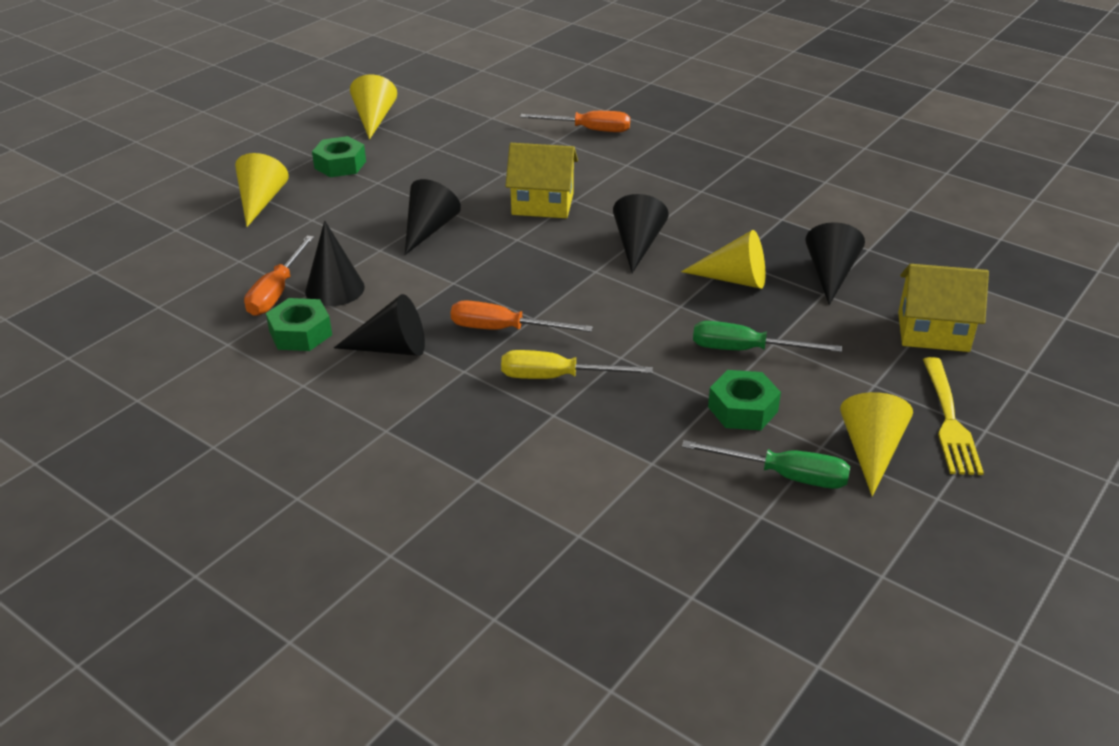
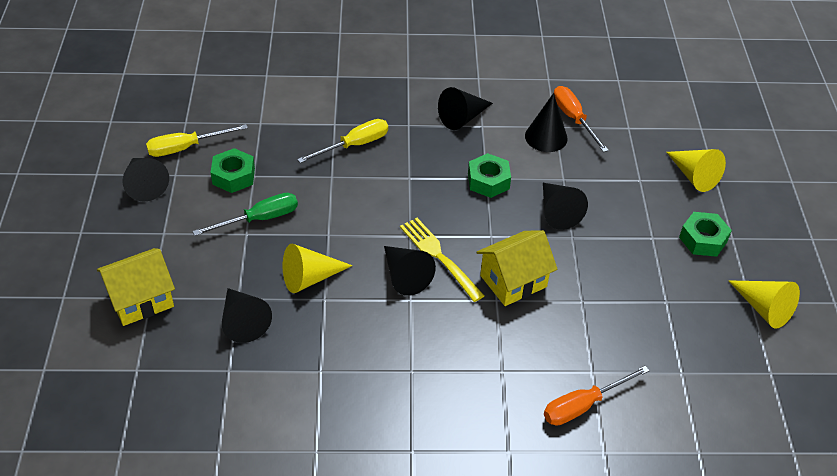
camera: 140 degrees right, 10 degrees up
green nut [266,298,332,351] -> green nut moved to [468,153,511,198]
orange screwdriver [451,300,593,332] -> none
green screwdriver [682,440,850,489] -> yellow screwdriver [146,124,248,157]
yellow cone [840,392,913,496] -> black cone [122,158,169,202]
yellow fork [923,357,984,475] -> yellow fork moved to [400,218,484,302]

